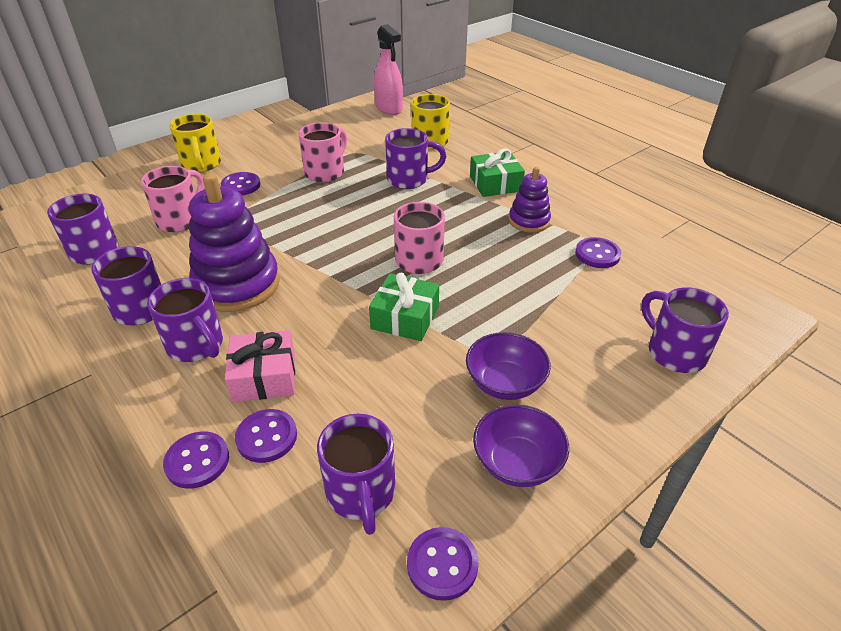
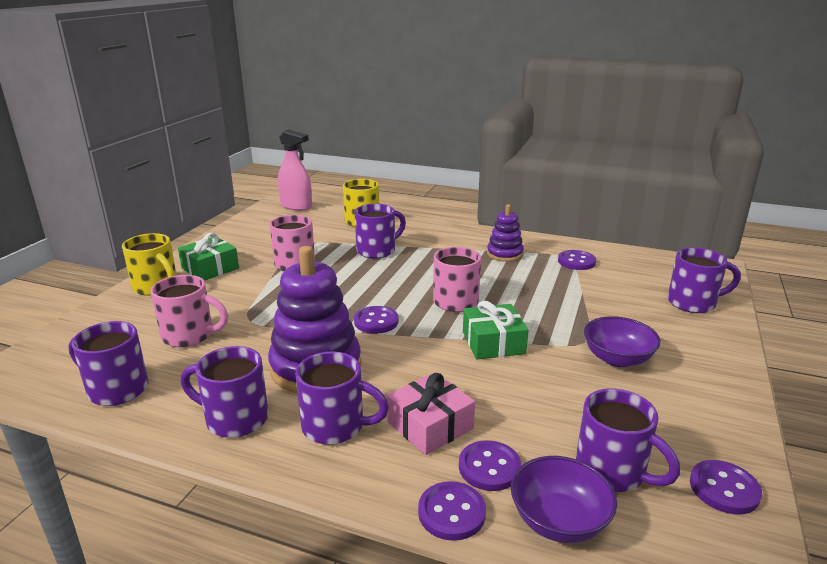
camera: 30 degrees left, 15 degrees down
pink mug [141,166,204,232] -> pink mug turned 105 degrees clockwise [151,275,228,347]
purple button [221,172,260,196] -> purple button moved to [354,306,399,334]
green gift [470,148,525,197] -> green gift moved to [178,233,239,281]
purple bowl [473,404,569,487] -> purple bowl moved to [511,456,617,543]
purple mug [641,287,729,373] -> purple mug turned 150 degrees clockwise [668,247,741,313]

